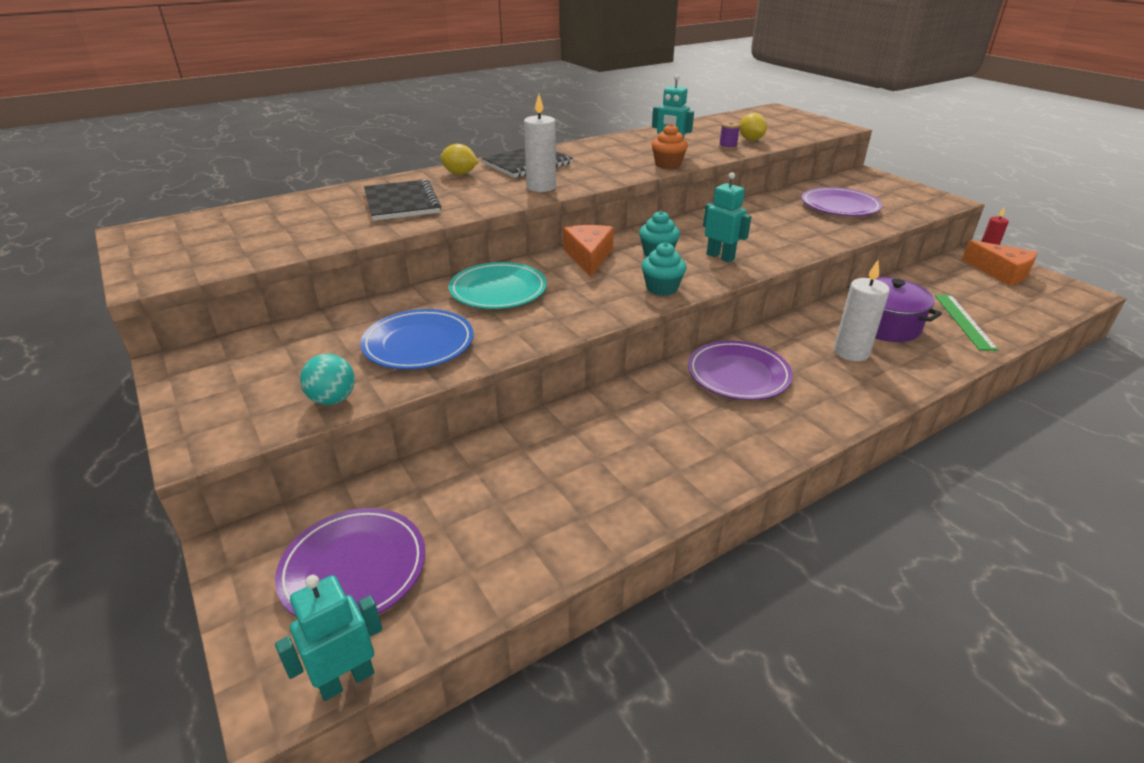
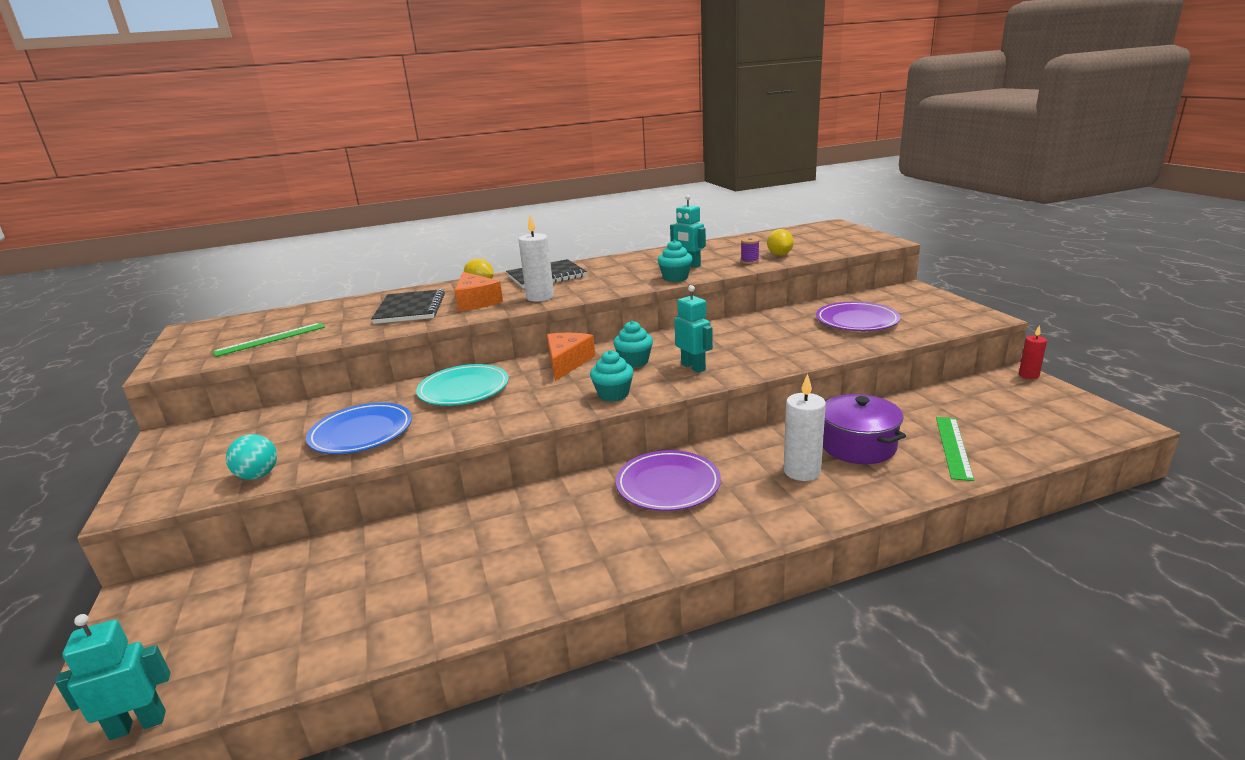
camera: 15 degrees right, 10 degrees down
purple plate [275,508,425,617] -> none
orange cupcake [652,124,688,169] -> turquoise cupcake [657,240,693,282]
orange cheese [962,240,1037,286] -> orange cheese moved to [454,272,503,311]
none -> green ruler [212,323,325,357]

